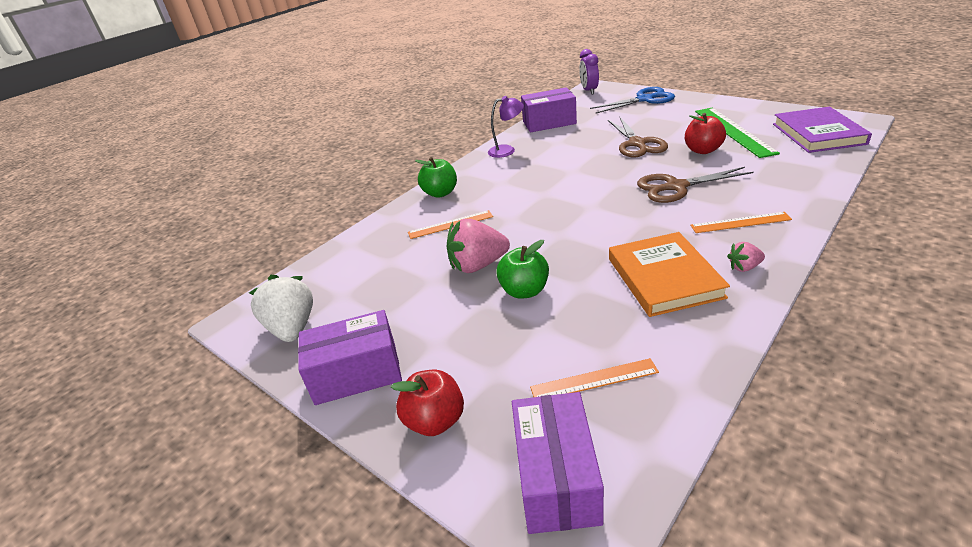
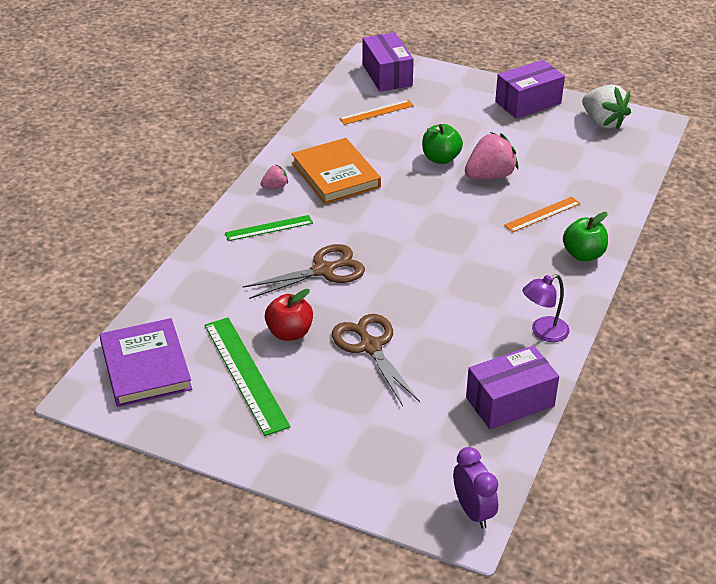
camera: 160 degrees right, 5 degrees up
red apple [391,369,464,436] -> none
blue scissors [590,87,675,114] -> none
orange ruler [690,212,792,233] -> green ruler [225,215,313,241]

